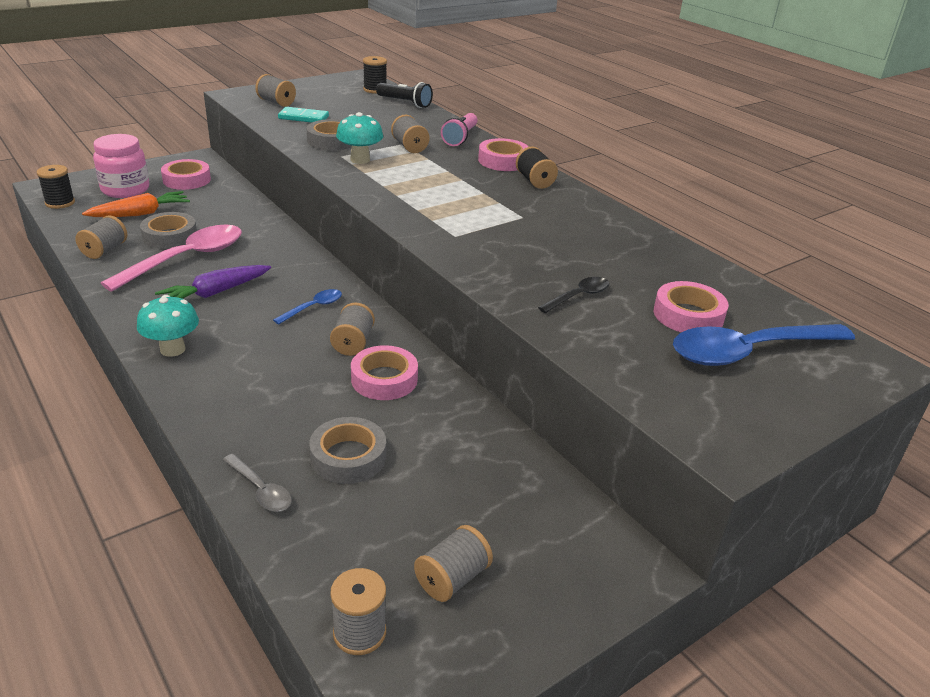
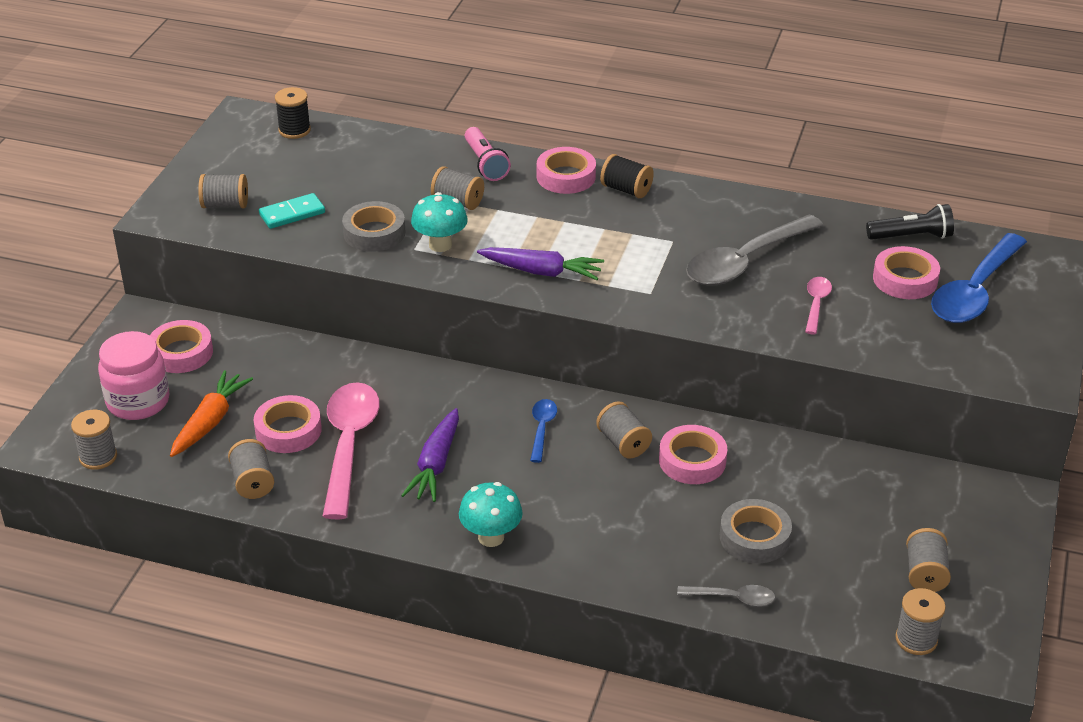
camera: 35 degrees left, 5 degrees up
black spool [37,165,75,209] -> grey spool [71,410,117,470]
grey tape [140,212,197,249] -> pink tape [254,395,322,453]
black flashlight [376,82,433,108] -> black flashlight moved to [866,204,954,240]
black spoon [538,277,609,313] -> pink spoon [805,277,832,334]
none -> purple carrot [477,247,604,280]
none -> grey spoon [686,215,823,286]

